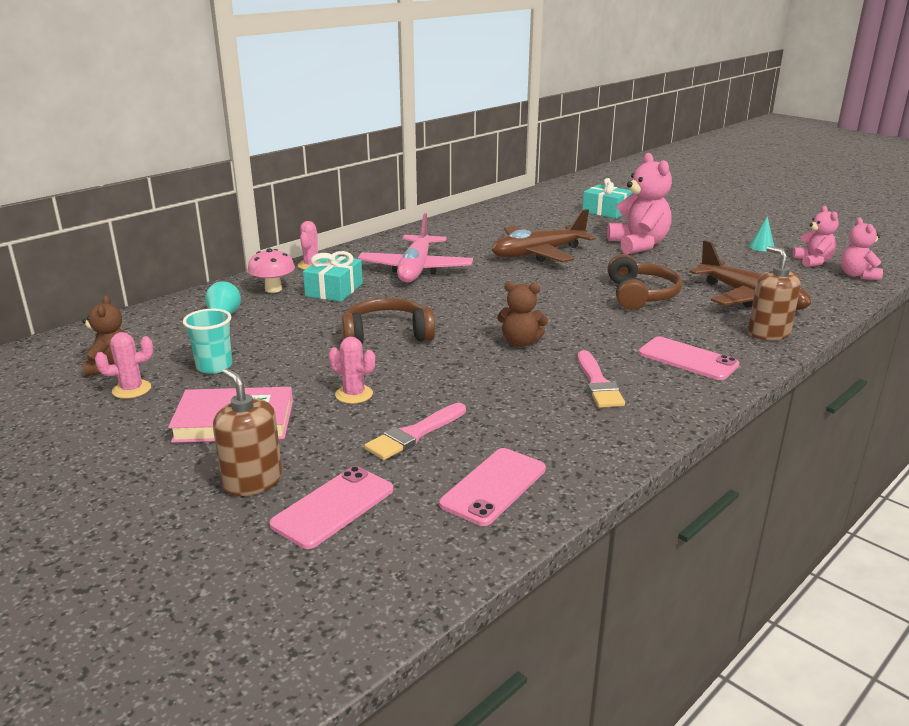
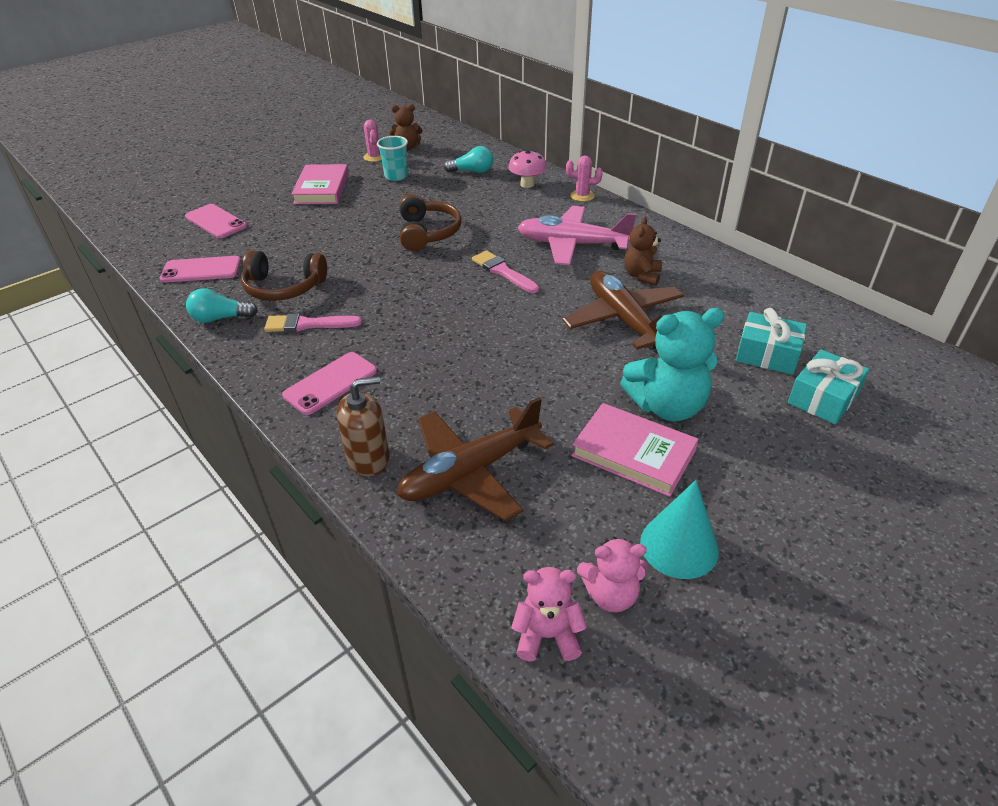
camera: 95 degrees right, 15 degrees up
brown soap dispenser [213,369,282,496] -> none
turquoise gift [303,251,363,302] -> turquoise gift moved to [736,308,807,375]
pink cactus [329,337,375,404] -> none
pink brush [364,403,466,460] -> pink brush moved to [472,250,539,293]
pink phone [439,448,546,526] -> pink phone turned 45 degrees counterclockwise [160,256,241,283]
brown teddy bear [497,281,548,347] -> brown teddy bear moved to [624,217,662,286]
pink teddy bear [607,153,672,254] -> turquoise teddy bear [620,308,725,422]
brown headphones [607,254,682,310] -> brown headphones moved to [241,251,327,301]
turquoise cone [749,216,774,251] -> turquoise cone [640,480,719,579], size x1.84
none -> turquoise light bulb [186,288,258,323]
none -> pink book [572,403,699,497]

